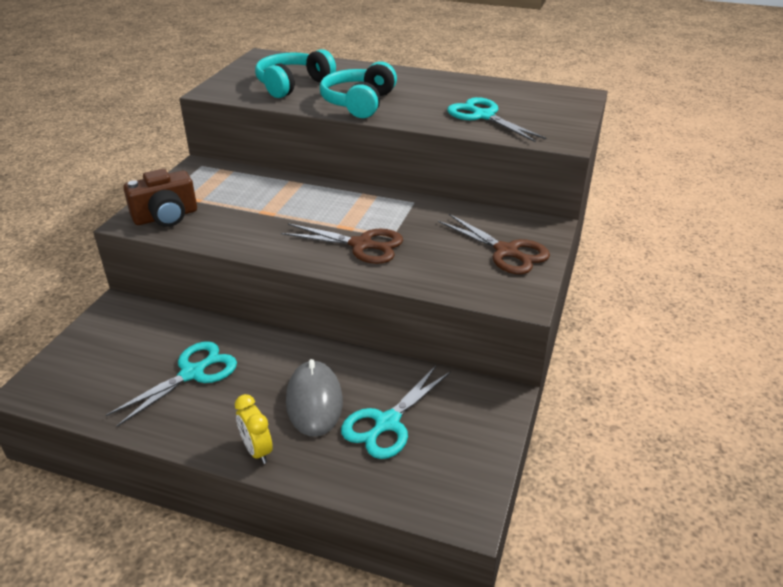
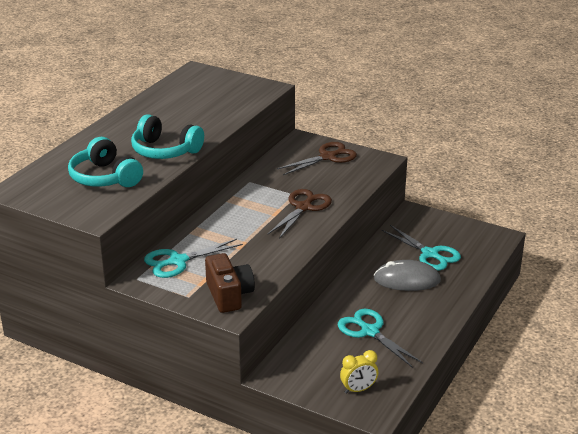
camera: 80 degrees left, 5 degrees down
yellow clock [235,394,273,464] -> yellow clock moved to [340,350,378,394]
turquoise scissors [447,97,547,142] -> turquoise scissors moved to [144,239,243,278]

